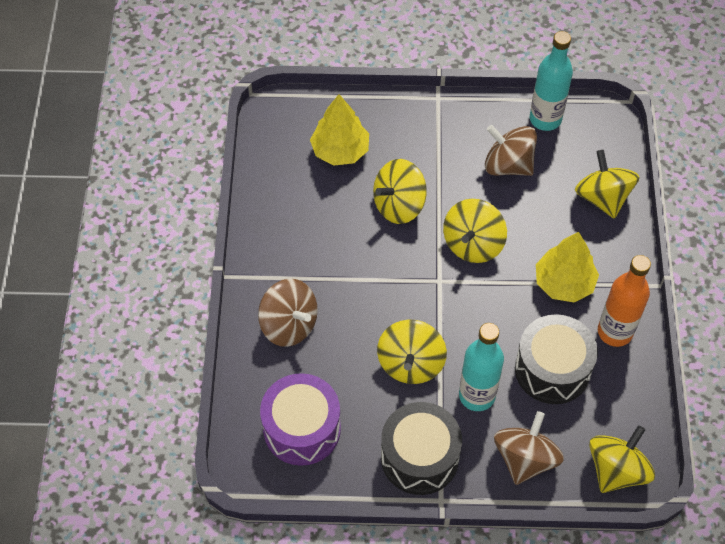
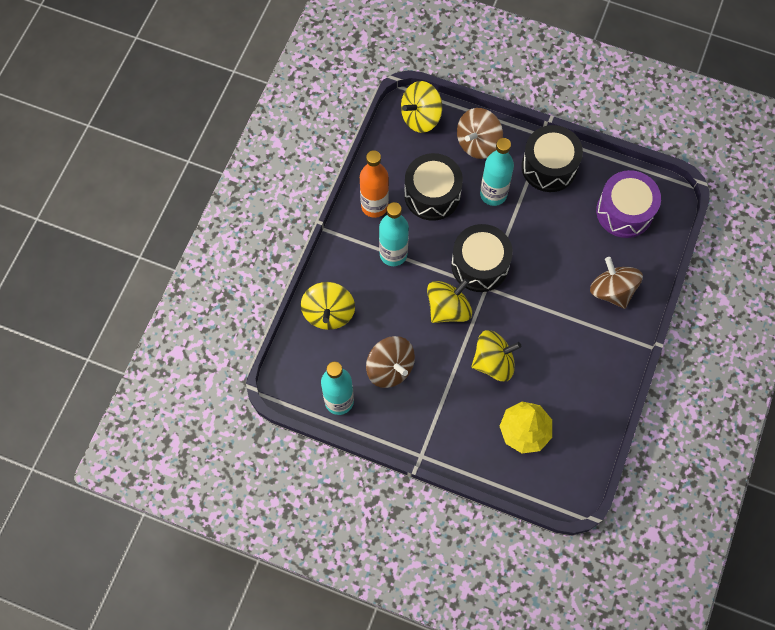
camera: 160 degrees left, 10 degrees up
yellow spinning top [377,319,447,384] -> none
yellow tree [536,232,599,303] -> turquoise bottle [379,202,409,266]
none -> black drum [451,224,513,292]

